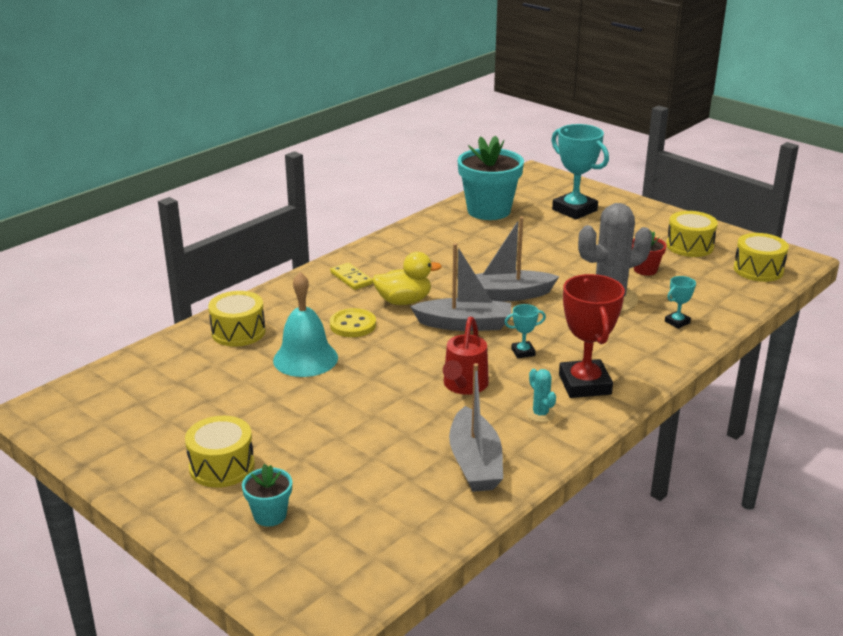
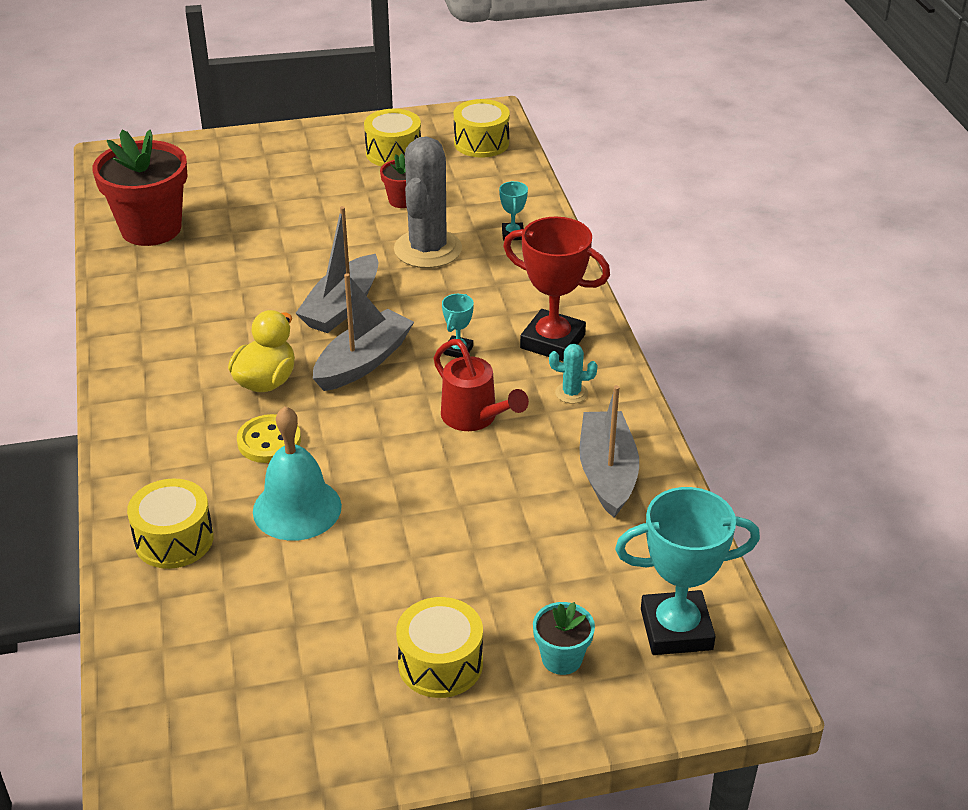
camera: 55 degrees left, 10 degrees up
yellow domino [330,263,373,290] -> none
grey boat [449,363,503,492] -> grey boat turned 120 degrees counterclockwise [580,385,639,518]
turquoise flower pot [458,135,524,220] -> red flower pot [93,130,188,246]
turquoise trophy [551,124,609,220] -> turquoise trophy moved to [615,487,760,655]

